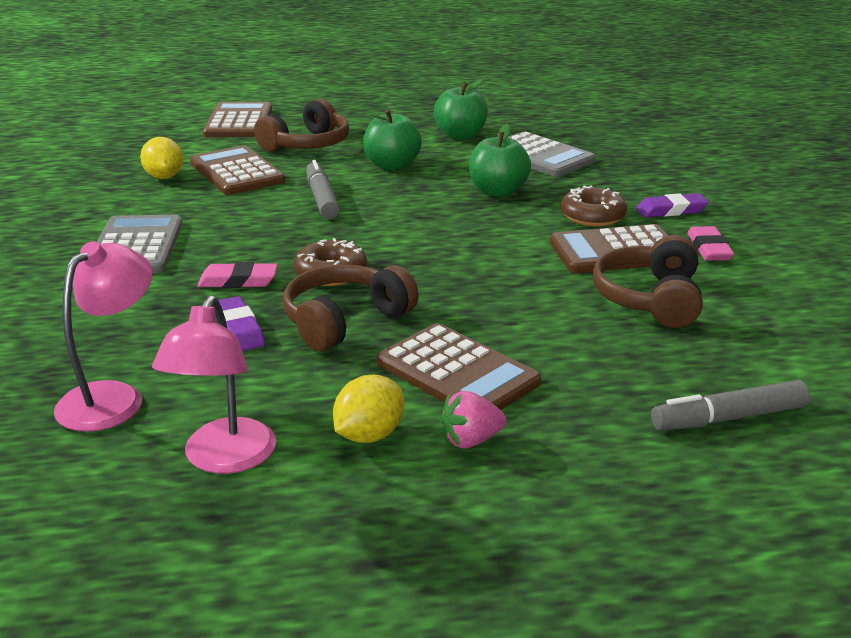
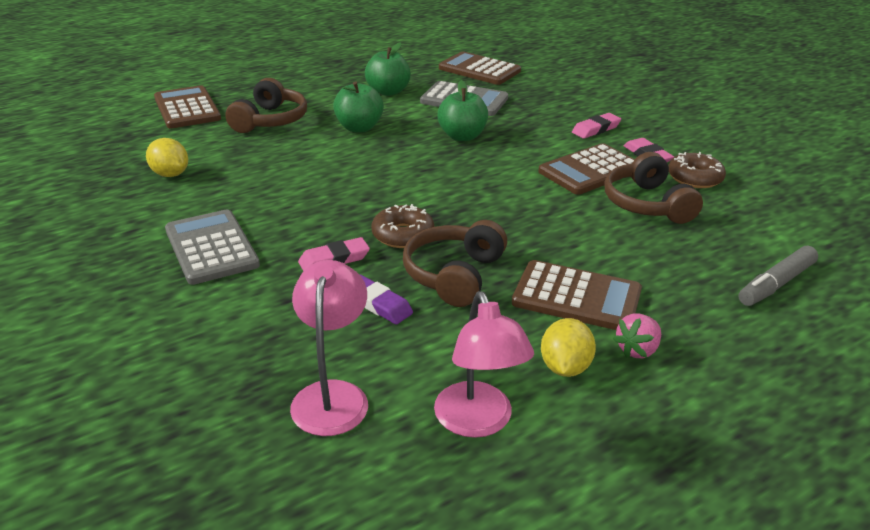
camera: 25 degrees left, 5 degrees up
brown calculator [190,145,285,195] -> brown calculator moved to [439,51,521,85]
grey marker [306,160,340,219] -> none
brown donut [560,185,627,226] -> brown donut moved to [668,152,726,188]
purple eraser [636,193,709,217] -> pink eraser [572,113,621,139]

